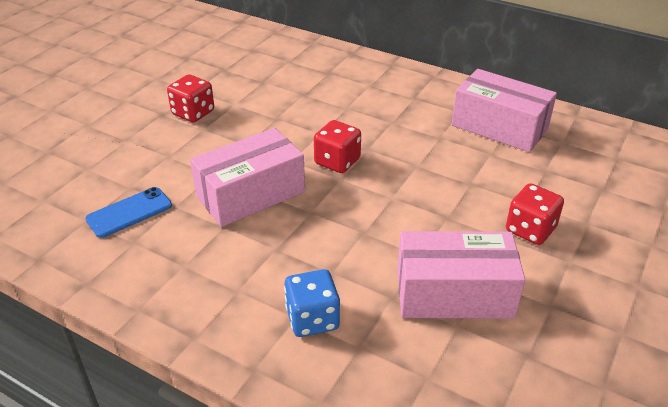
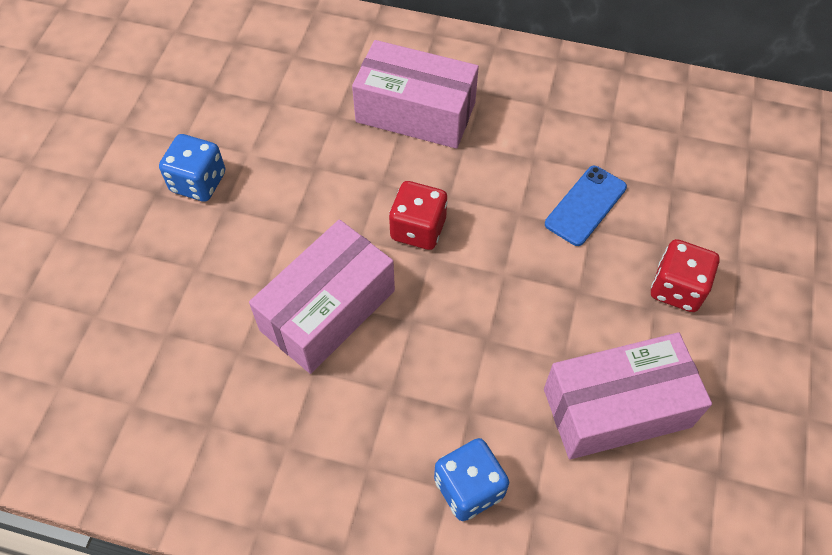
camera: 15 degrees left, 20 degrees up
blue phone [85,187,172,238] -> blue phone moved to [545,166,627,246]
red dice [167,74,214,122] -> blue dice [159,134,225,202]
pink box [452,69,557,152] -> pink box moved to [352,40,479,149]

